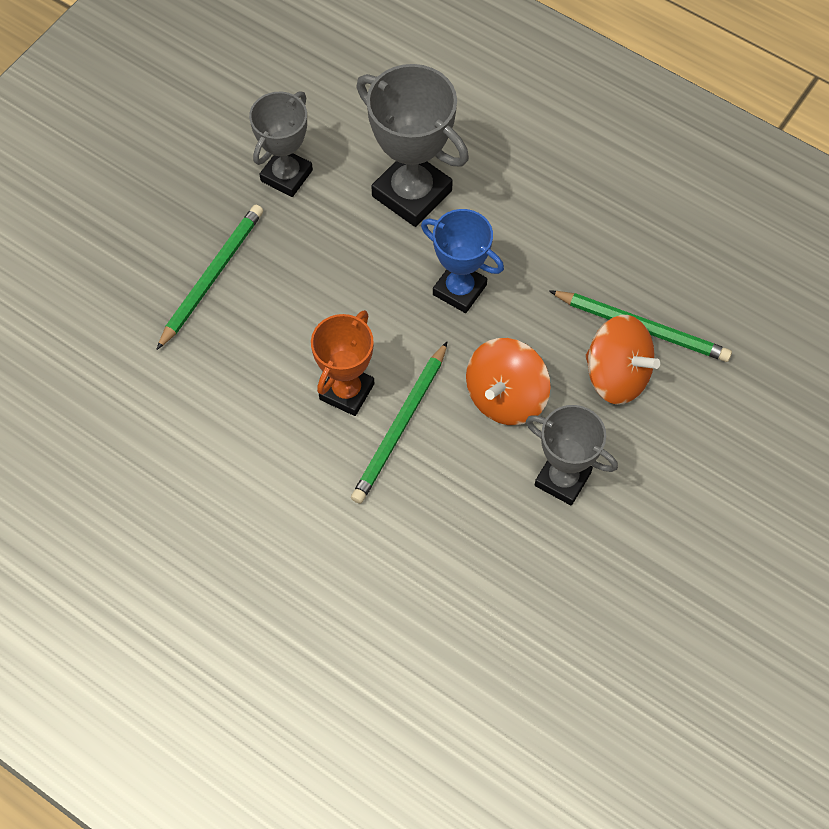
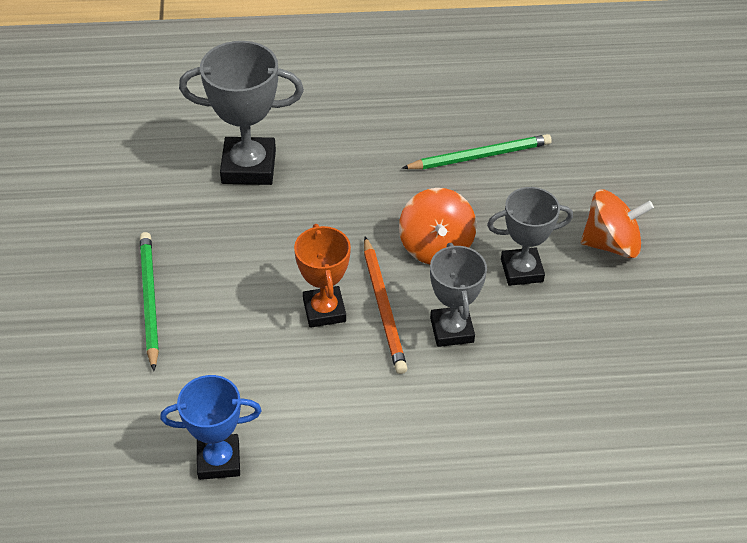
camera: 40 degrees left, 15 degrees down
grey trophy [249,91,313,197] -> grey trophy moved to [430,243,487,347]
green pencil [351,341,448,504] -> orange pencil [364,236,408,374]
blue trophy [421,209,504,313] -> blue trophy moved to [160,375,262,480]
orange spinning top [585,315,660,405] -> orange spinning top moved to [581,189,654,258]

